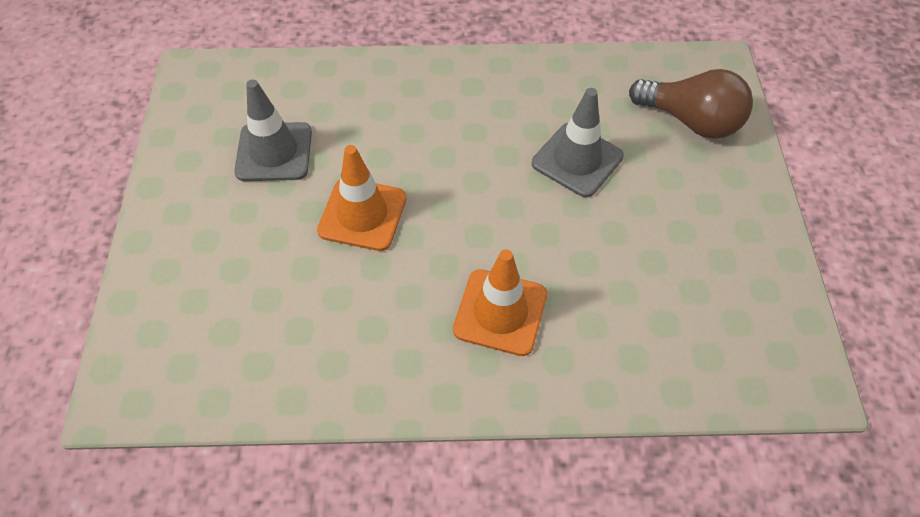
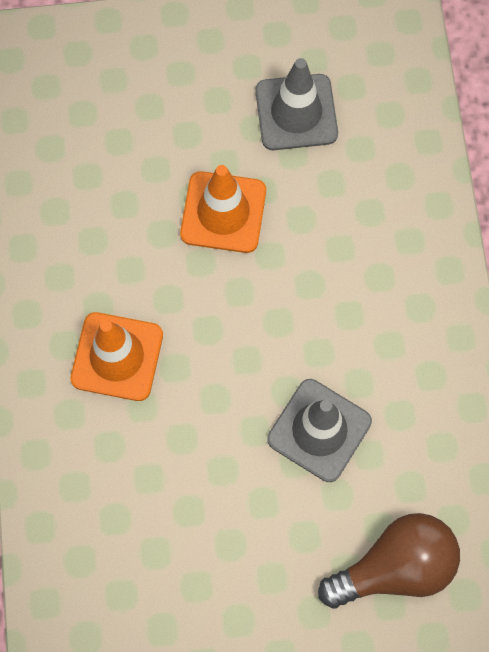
camera: 85 degrees right, 15 degrees up
brown light bulb [629,69,753,139] -> brown light bulb turned 135 degrees counterclockwise [318,513,460,609]

